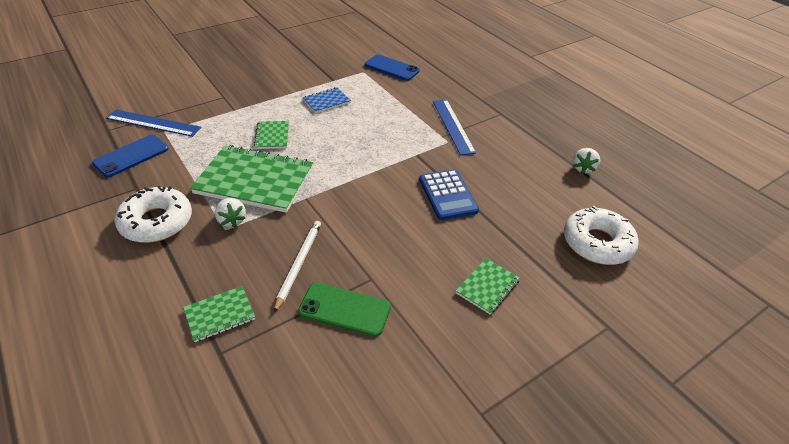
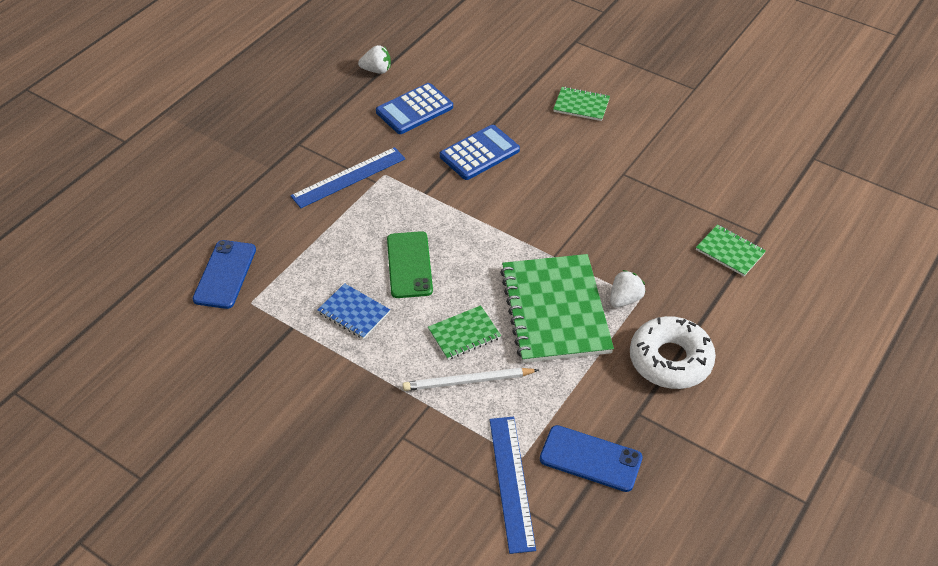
camera: 110 degrees left, 5 degrees up
white pencil [274,221,321,313] -> white pencil moved to [403,368,539,391]
green phone [298,283,391,337] -> green phone moved to [387,231,433,298]
white donut [564,206,639,265] -> none
none -> blue calculator [376,83,453,134]

